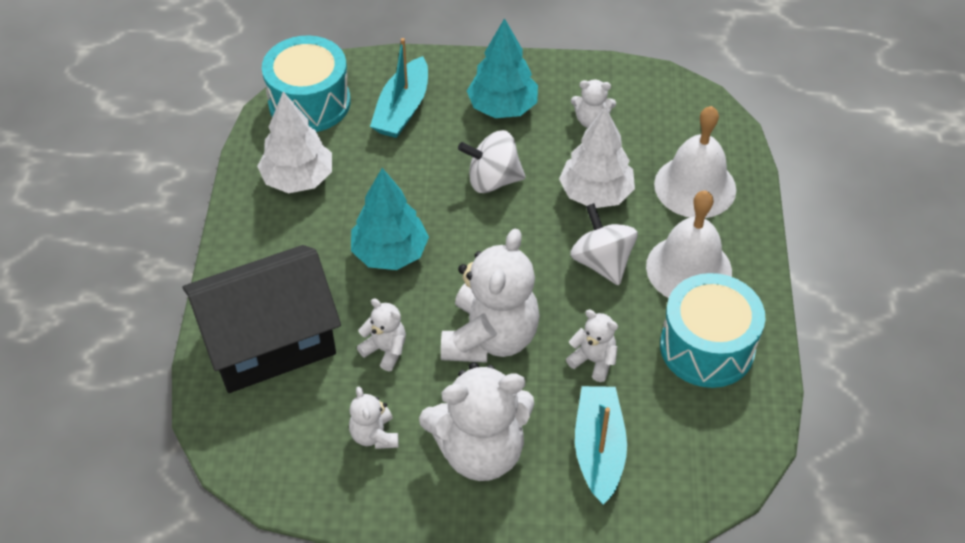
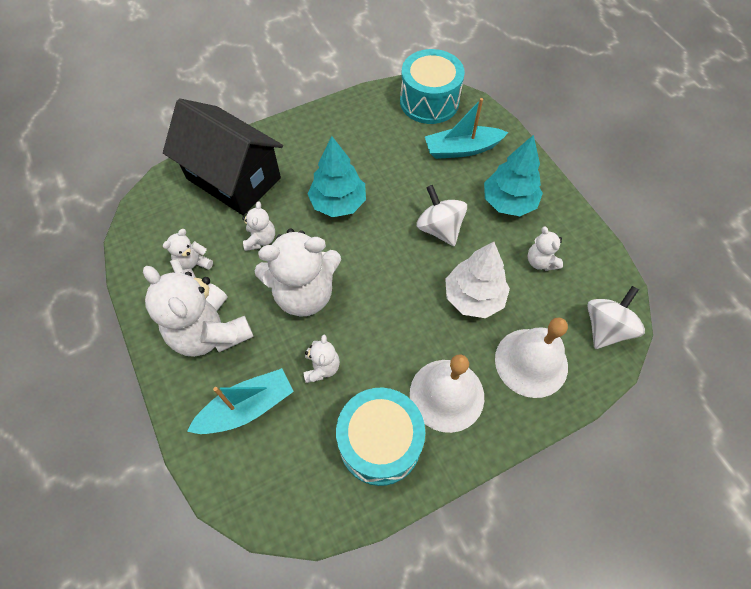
camera: 60 degrees right, 10 degrees up
white tree [257,92,332,193] -> none
white spinning top [570,203,638,285] -> white spinning top moved to [587,286,645,349]

